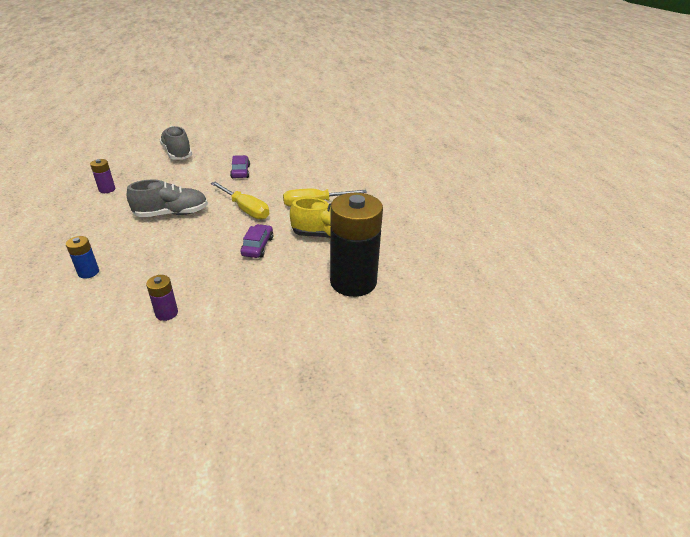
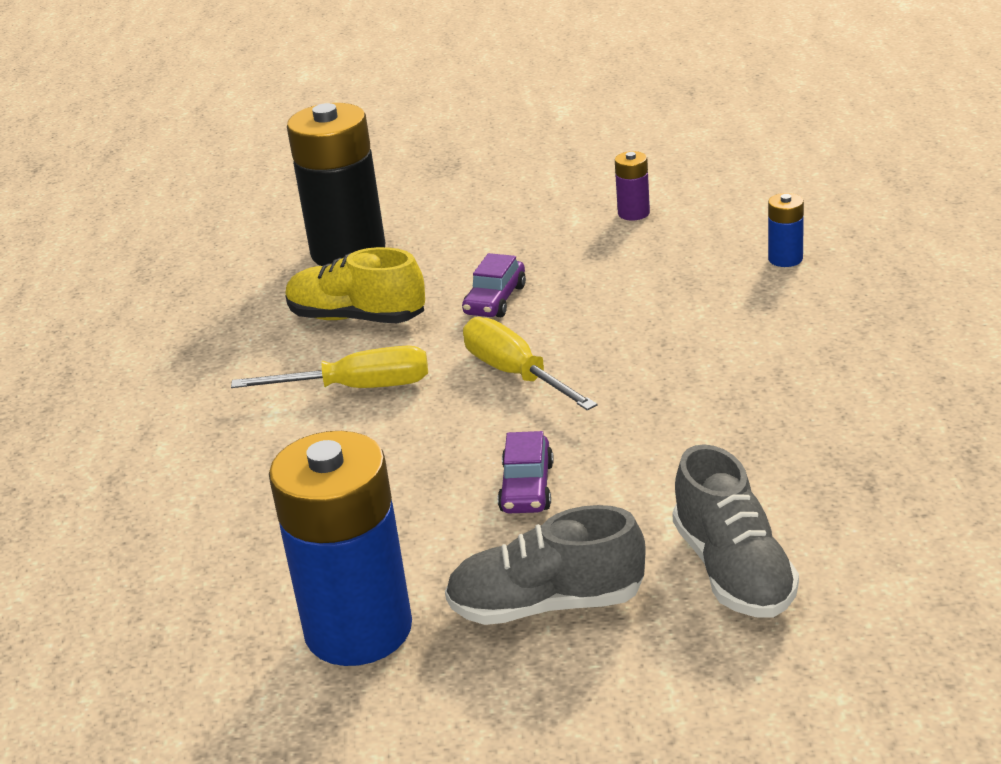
camera: 165 degrees left, 5 degrees down
purple battery [90,159,115,193] -> none
grey shoe [127,180,208,217] -> grey shoe moved to [445,505,645,625]
none -> blue battery [269,431,412,666]

